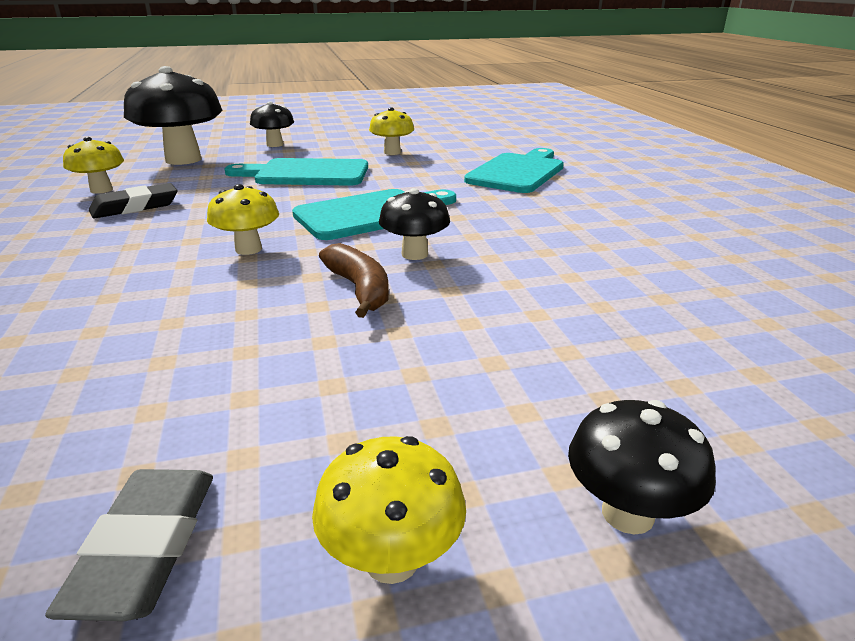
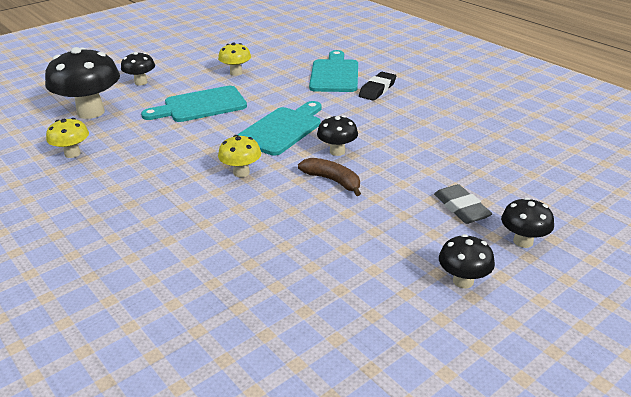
camera: 25 degrees left, 5 degrees up
grey eraser [45,469,213,621] -> grey eraser moved to [434,184,492,224]
black eraser [89,183,178,219] -> black eraser moved to [359,72,396,101]
yellow mushroom [312,436,466,584] -> black mushroom [439,234,495,288]

